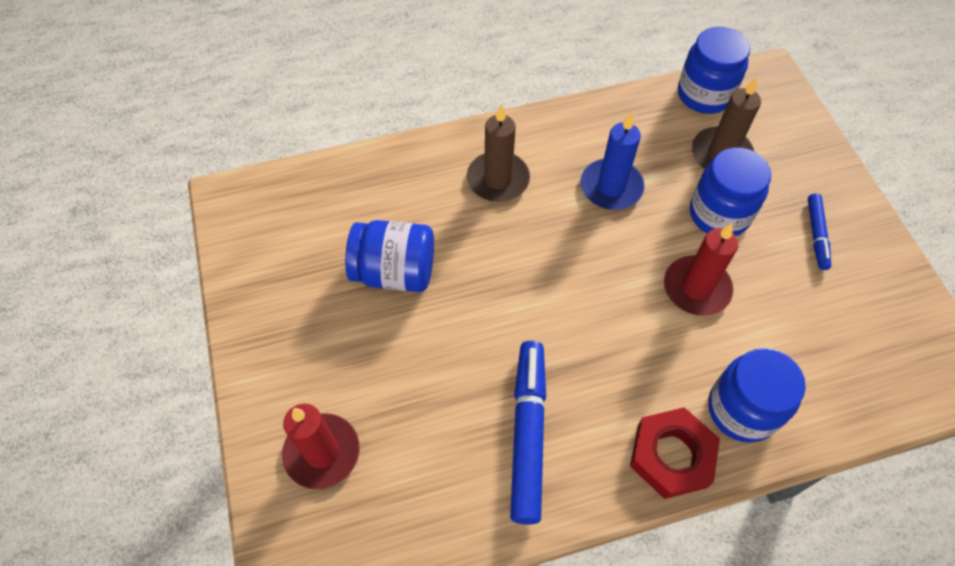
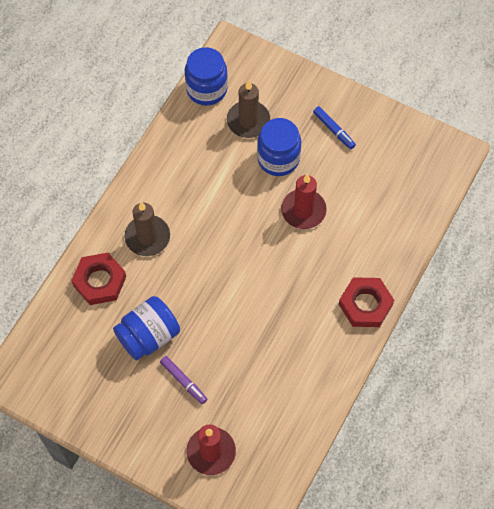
camera: 45 degrees left, 5 degrees up
blue marker [510,341,546,525] -> none
blue candle [581,113,644,210] -> none
blue jar [708,348,806,443] -> none
none -> red nut [72,253,126,305]
none -> purple marker [160,356,207,404]

